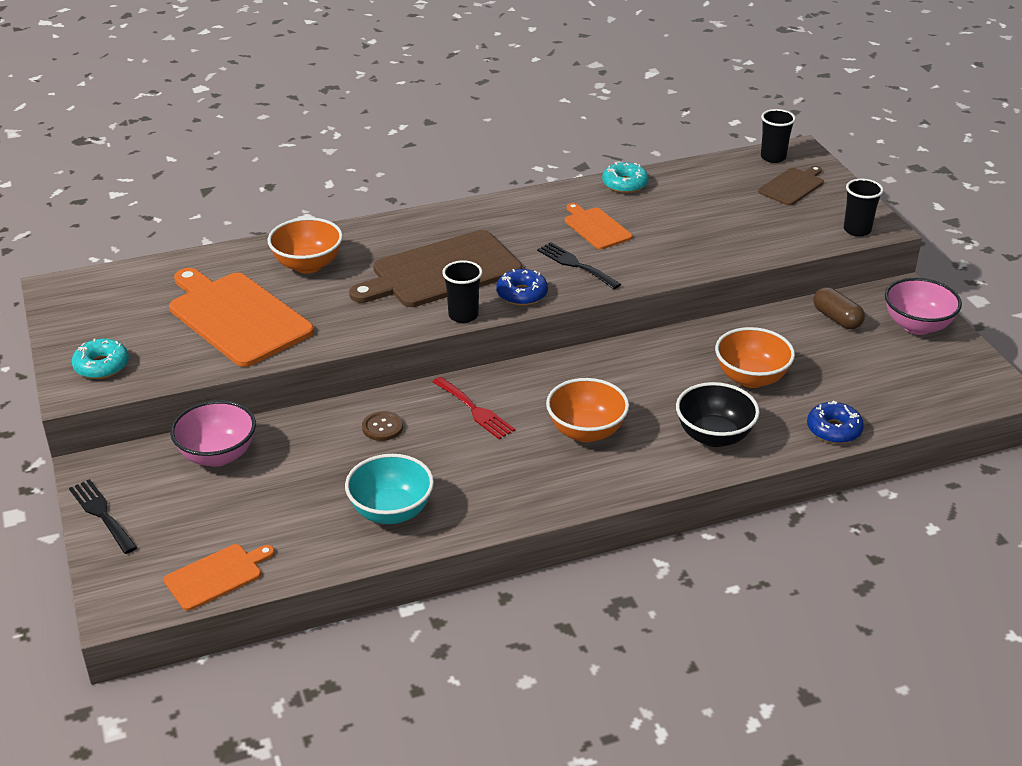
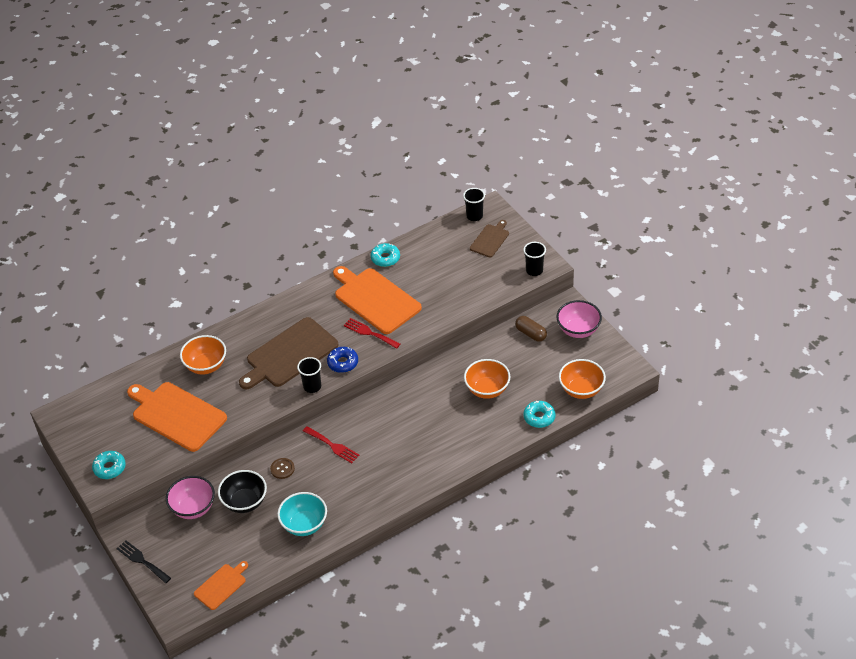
camera: 10 degrees left, 10 degrees up
black fork [537,242,621,289] -> red fork [344,318,400,349]
orange bowl [546,378,629,442] -> orange bowl moved to [559,359,606,399]
orange cutting board [565,203,632,249] -> orange cutting board [333,266,422,334], size x1.92
black bowl [676,382,760,447] -> black bowl moved to [218,470,267,513]
blue donut [807,401,864,444] -> turquoise donut [524,401,555,428]

